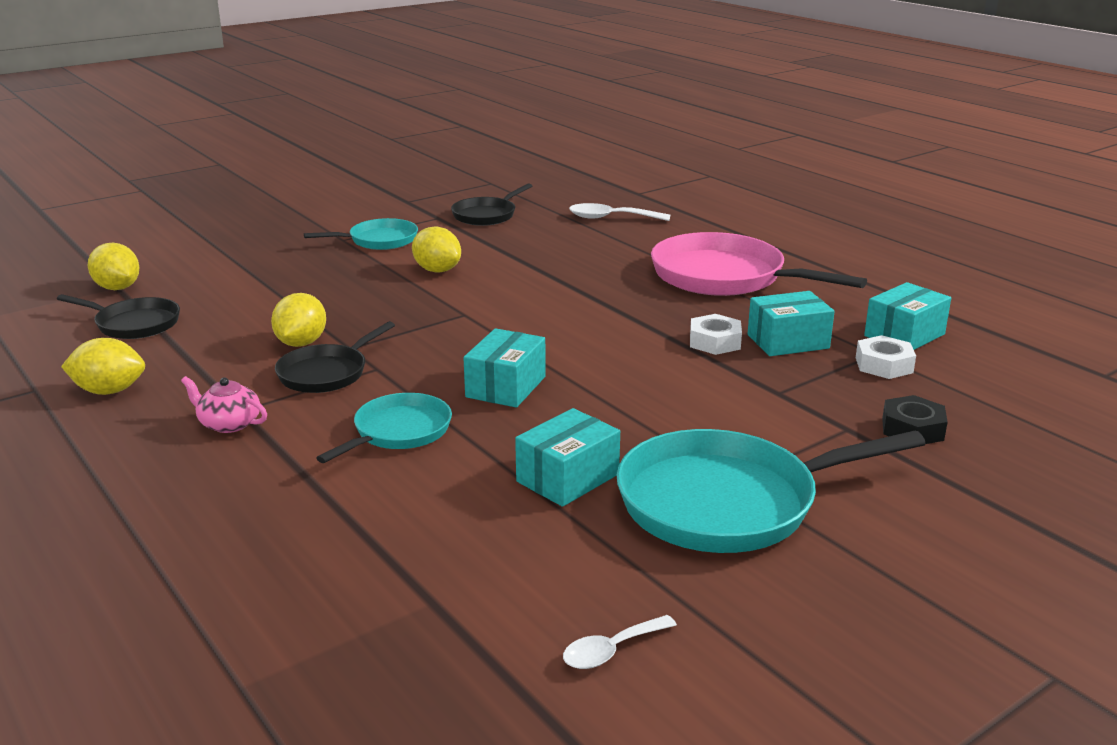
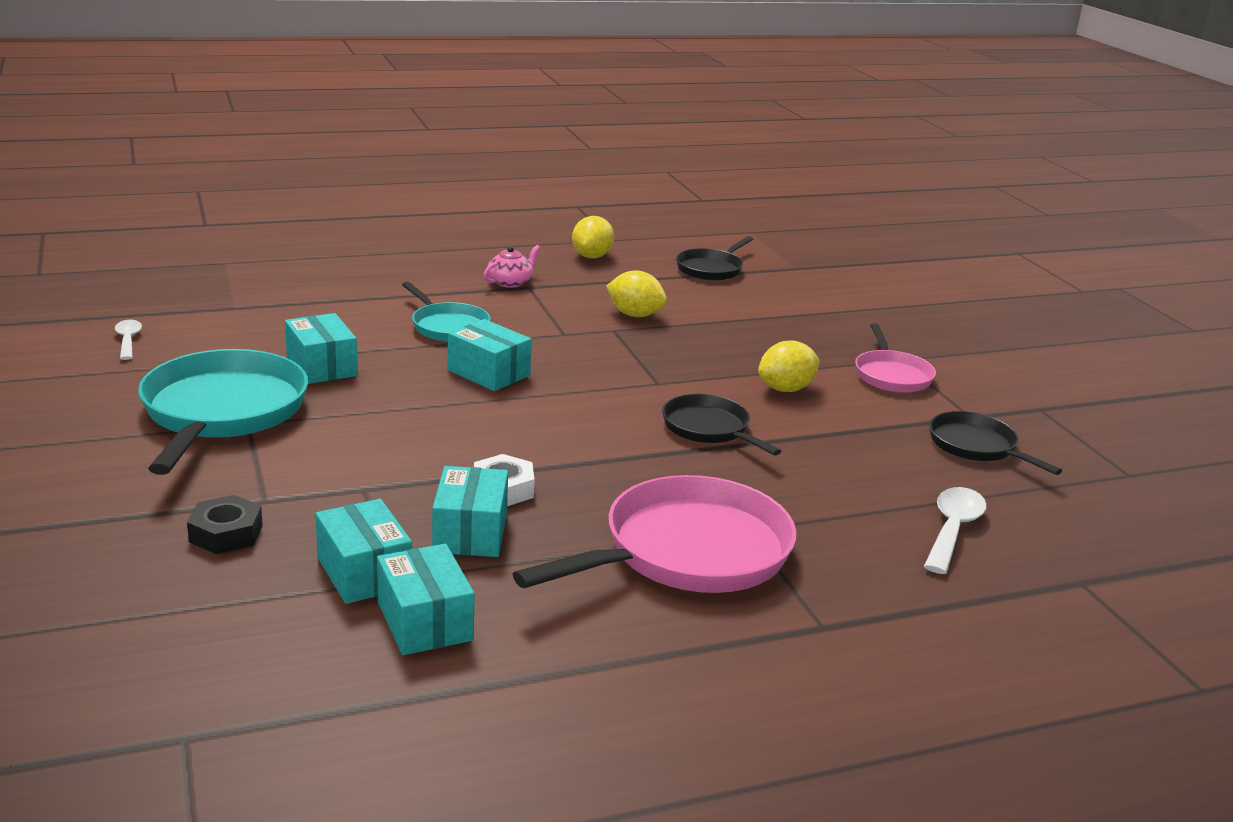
camera: 105 degrees right, 0 degrees up
yellow lemon [87,243,140,290] -> none
black pan [275,321,395,393] -> black pan moved to [662,394,781,456]
turquoise pan [304,218,418,250] -> pink pan [855,323,936,393]
white nut [856,335,916,379] -> turquoise box [315,499,412,604]

